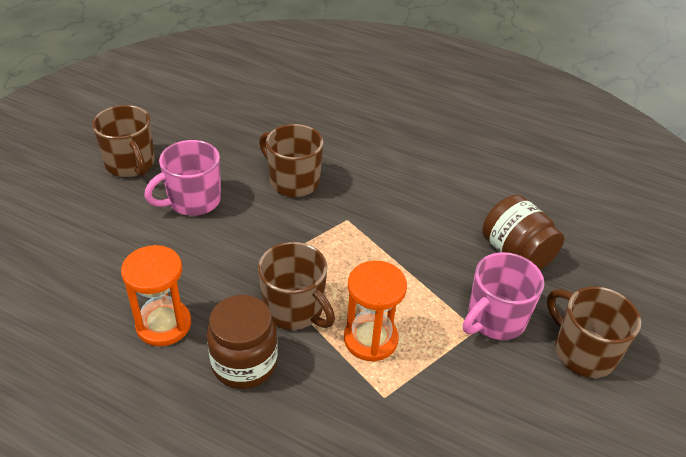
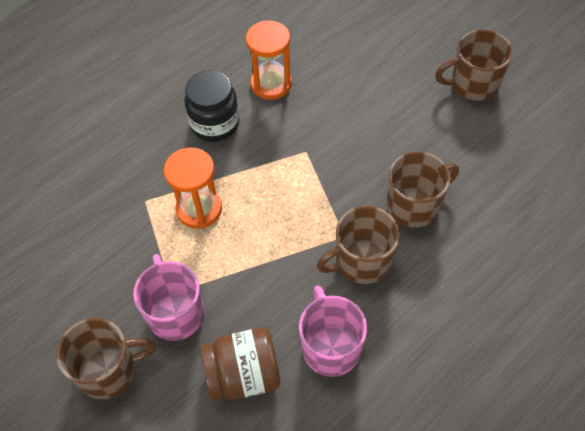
camera: 115 degrees right, 15 degrees up
pink mug [144,140,221,216] -> pink mug moved to [299,286,367,377]
brown jar [207,295,278,389] -> black jar [185,70,240,142]
brown mug [258,242,335,330] -> brown mug moved to [317,206,400,284]

